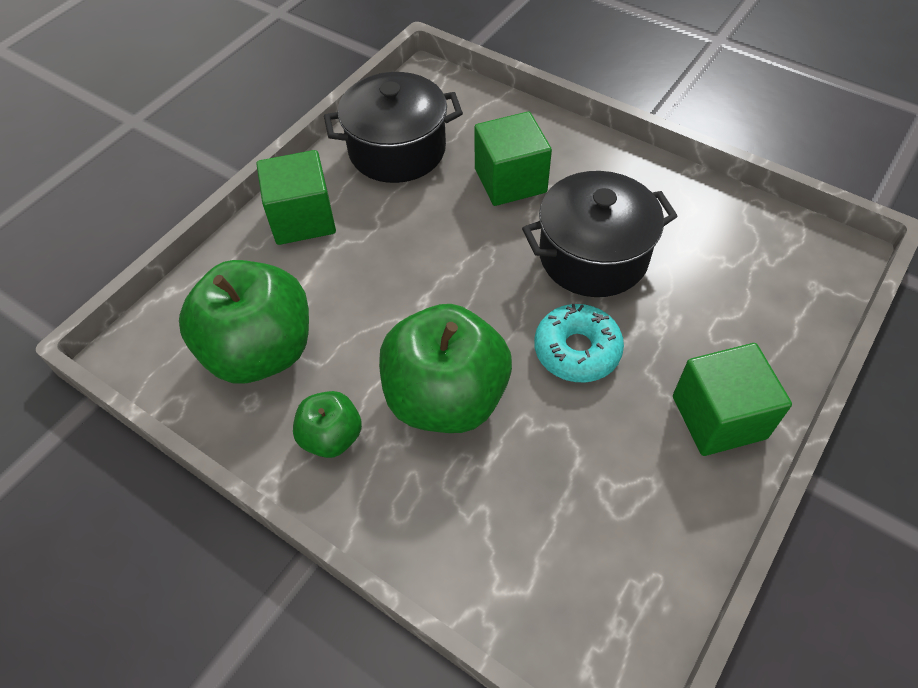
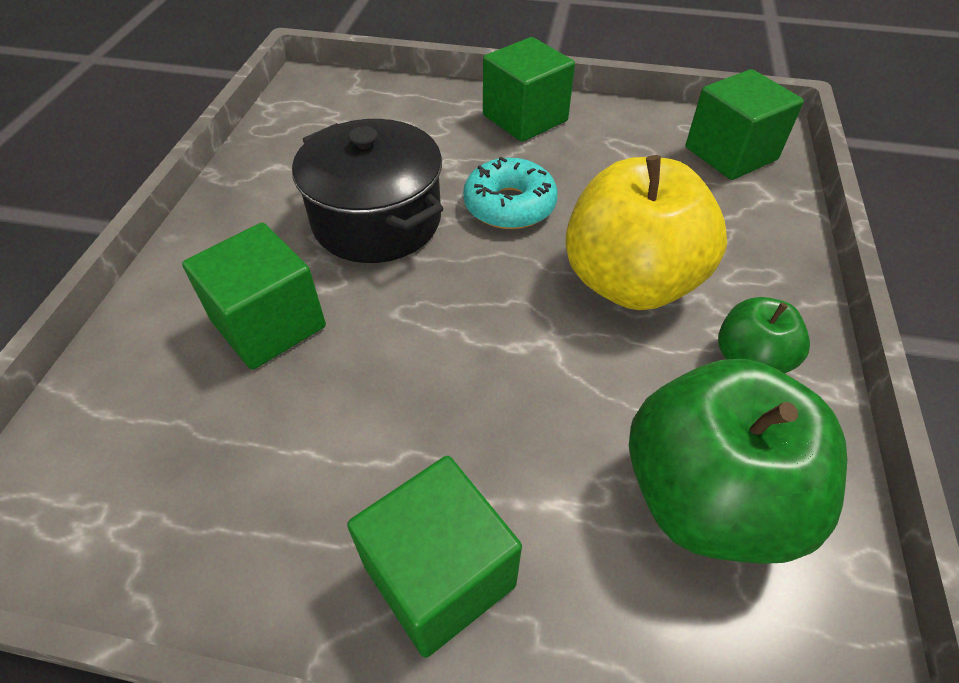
camera: 115 degrees left, 5 degrees down
black pot [324,72,463,183] -> none
green apple [379,304,512,433] -> yellow apple [565,155,727,310]
none -> green cube [685,69,804,180]

